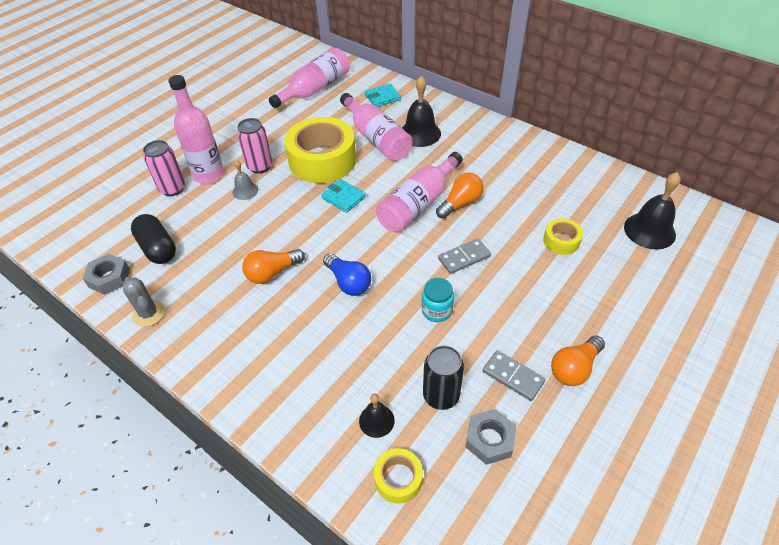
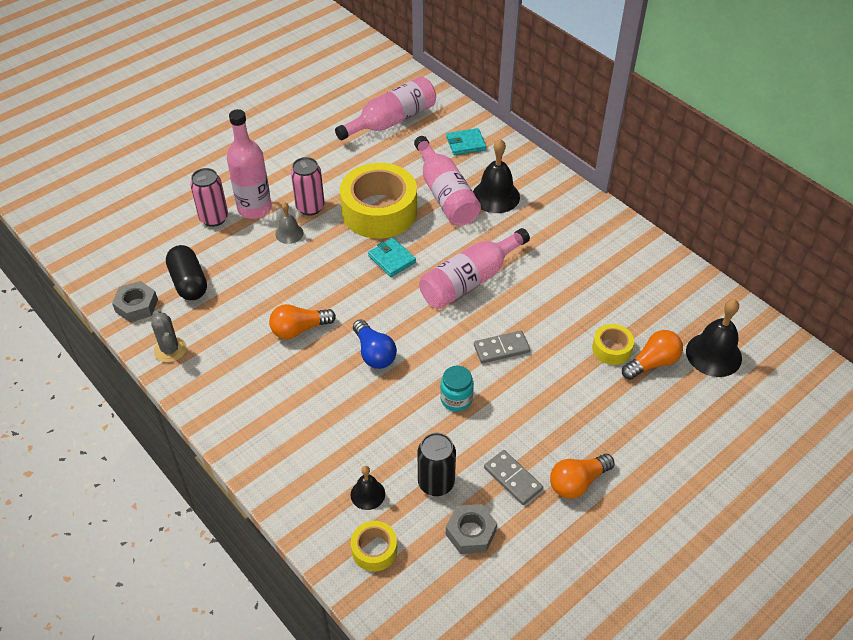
camera: 10 degrees right, 0 degrees up
orange light bulb [436,173,484,219] -> orange light bulb moved to [622,330,683,380]

